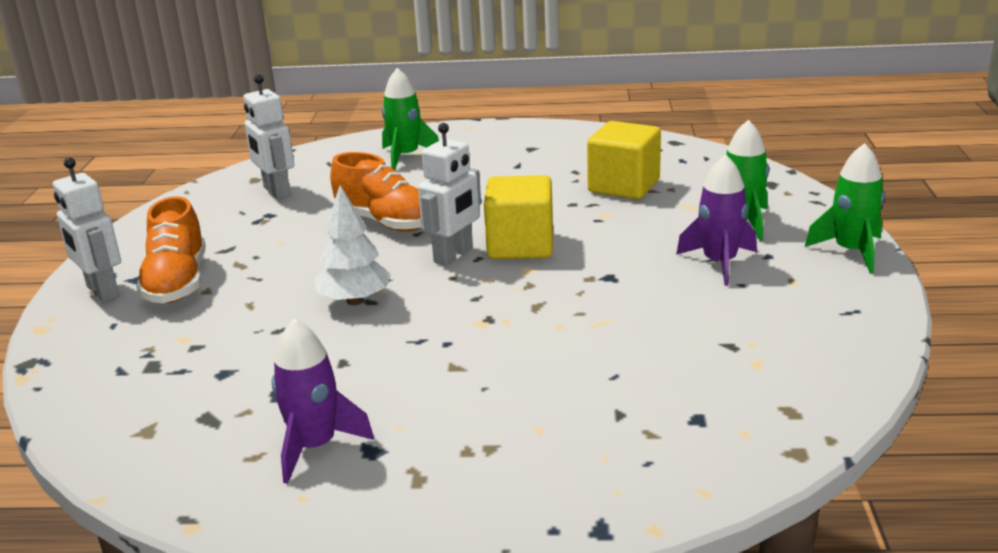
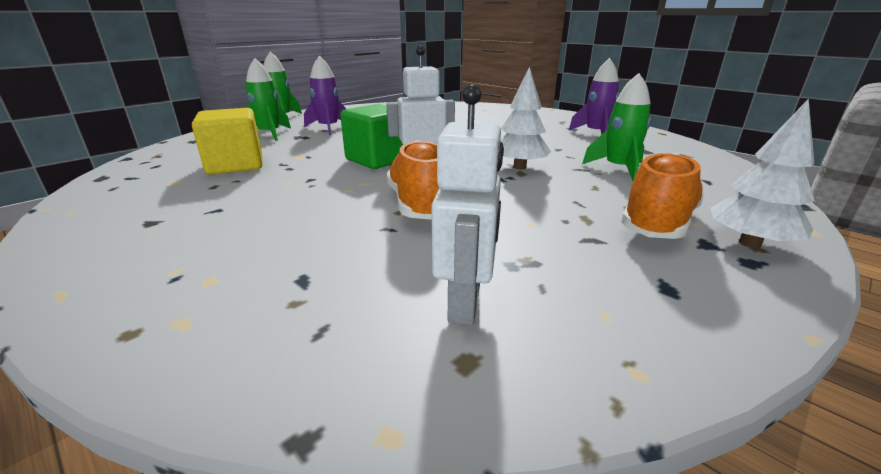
camera: 140 degrees left, 0 degrees up
white robot [53,157,121,302] -> white tree [711,99,815,248]
green rocket [382,68,439,170] -> green rocket moved to [582,73,651,181]
yellow cube [484,175,553,259] -> green cube [340,104,403,169]

